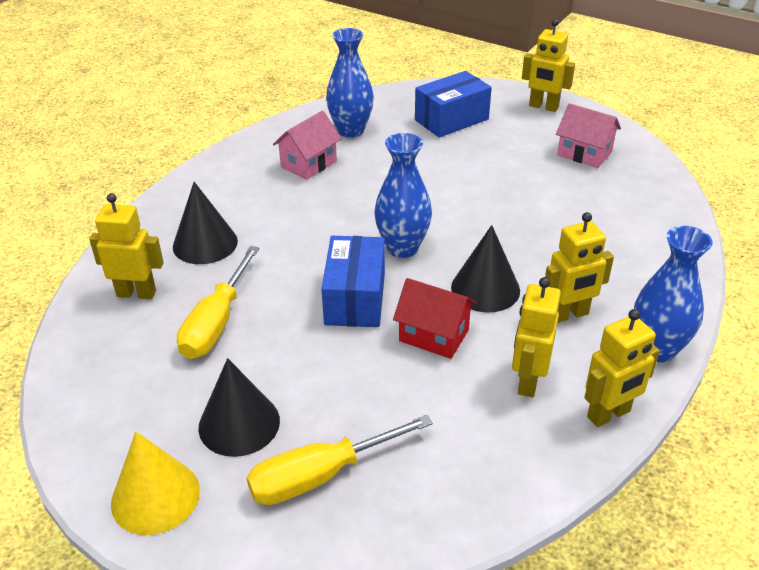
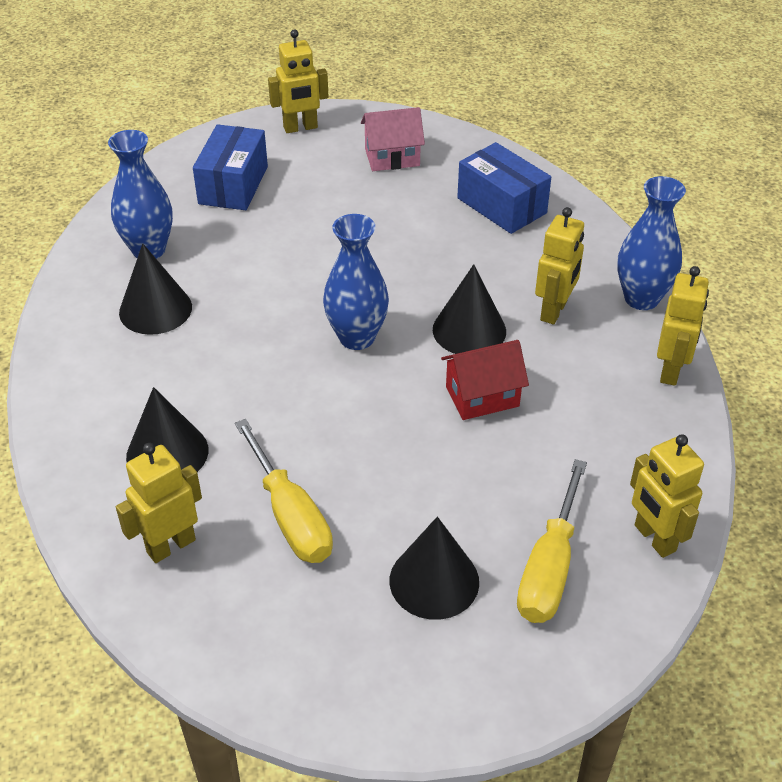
camera: 45 degrees left, 5 degrees up
yellow cone [111,431,200,535] -> none
pink house [273,111,341,180] -> black cone [119,244,192,335]
blue box [322,236,385,327] -> blue box moved to [457,142,551,234]
yellow robot [512,277,561,397] -> yellow robot moved to [630,434,704,558]

